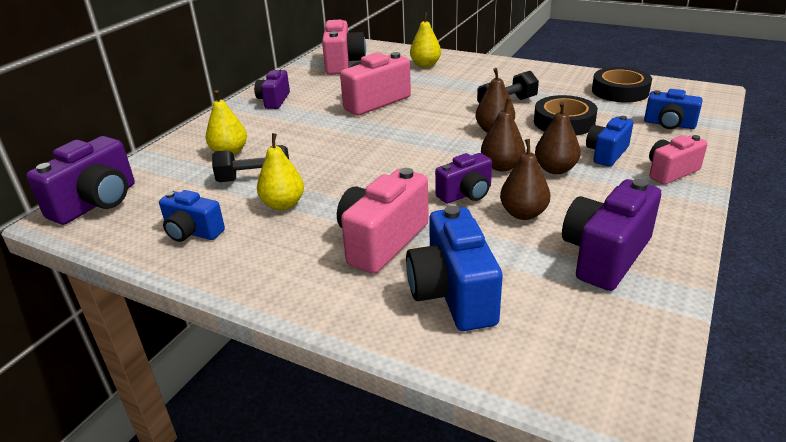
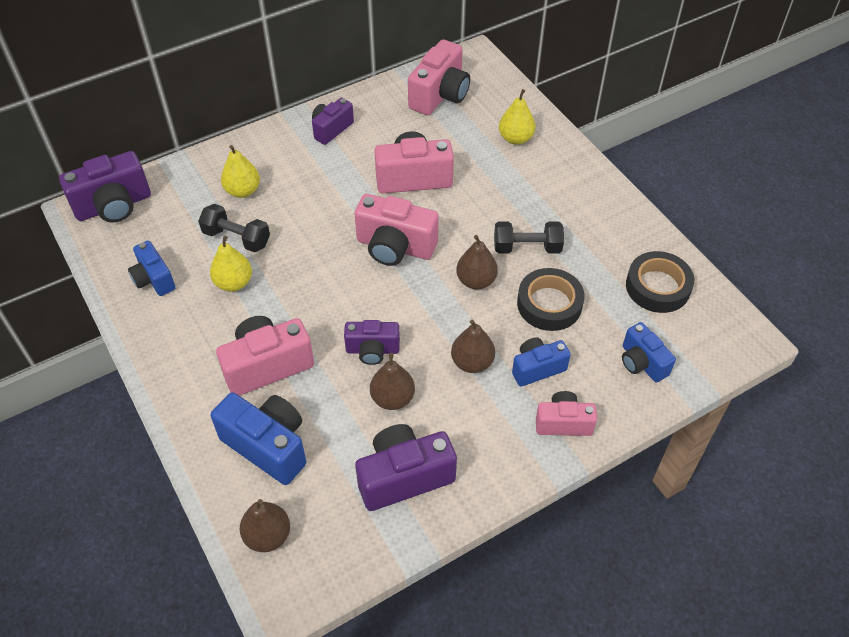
camera: 30 degrees right, 20 degrees up
blue camera [406,206,503,331] -> blue camera turned 105 degrees clockwise [211,392,306,485]
brown pear [481,98,525,171] -> brown pear moved to [240,499,290,552]
none -> pink camera [354,194,439,266]

